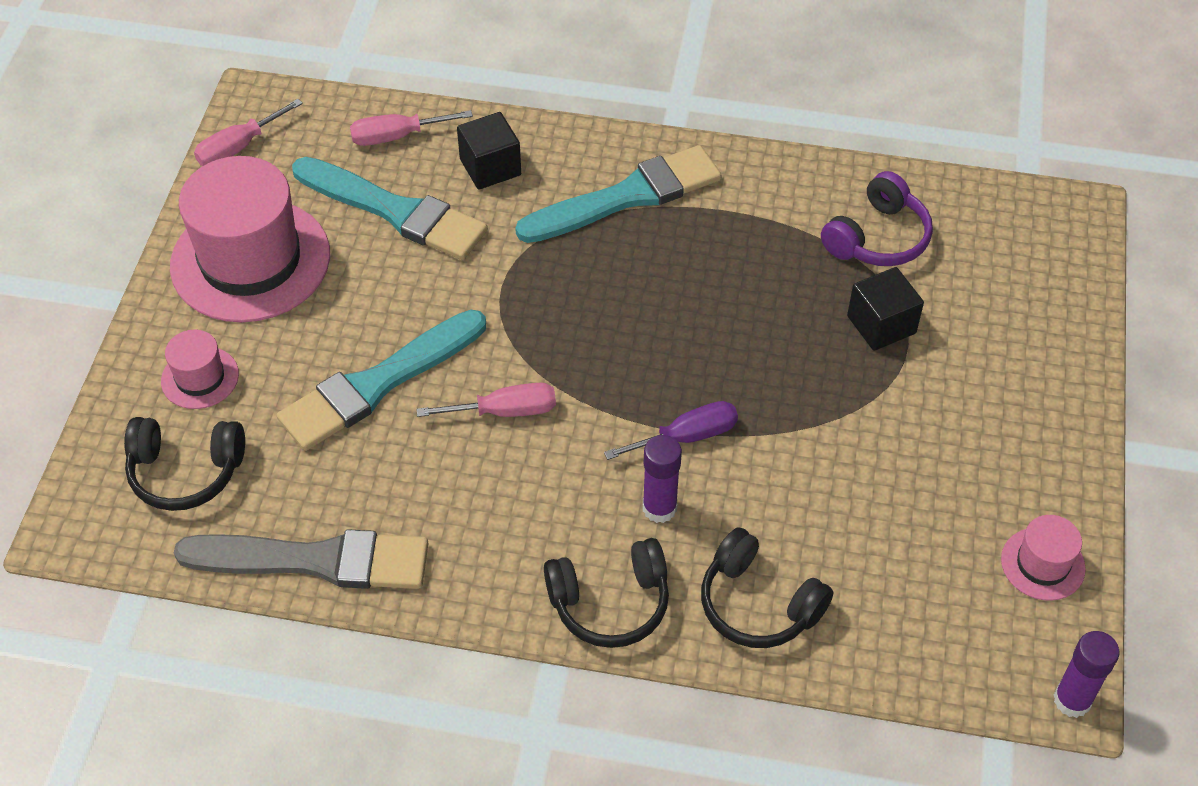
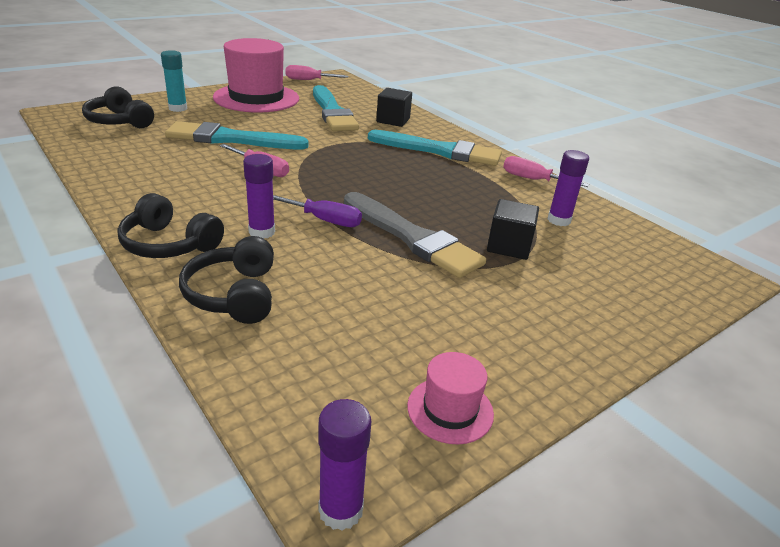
camera: 40 degrees right, 20 degrees down
pink hat [161,330,239,409] -> turquoise glue stick [161,50,187,112]
grey brush [174,529,428,589] -> grey brush moved to [344,192,486,278]
pink screwdriver [350,110,473,146] -> pink screwdriver moved to [503,156,589,187]
purple headphones [821,171,933,266] -> purple glue stick [548,150,589,226]

